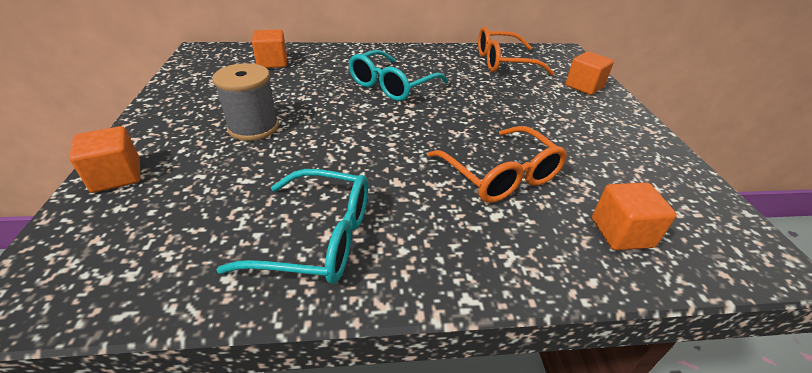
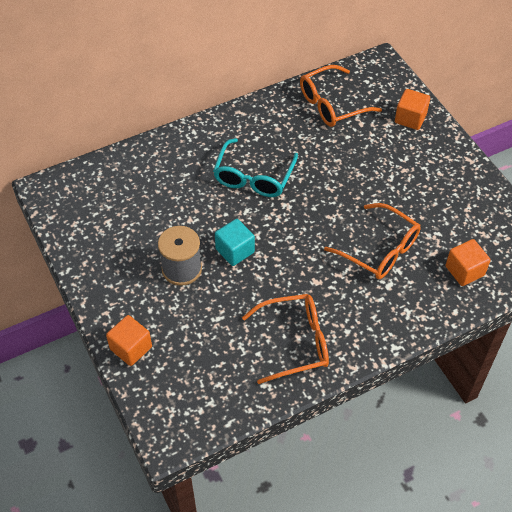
camera: 20 degrees left, 15 degrees up
turquoise glasses [216,169,368,284] -> orange glasses [242,294,329,384]
orange cube [252,29,287,68] -> none
none -> turquoise cube [215,219,255,266]

